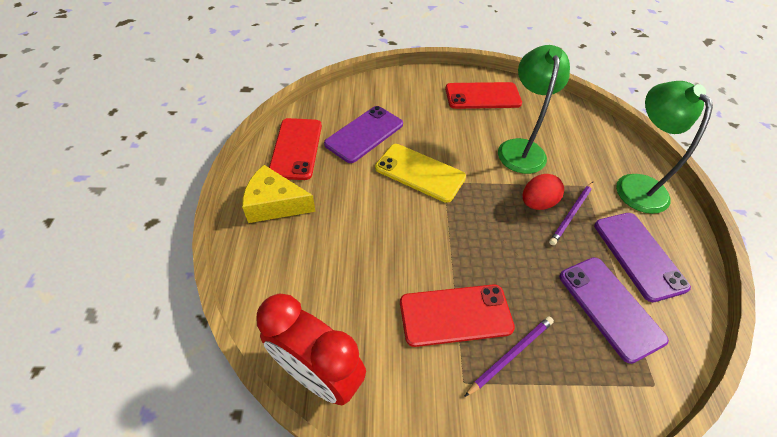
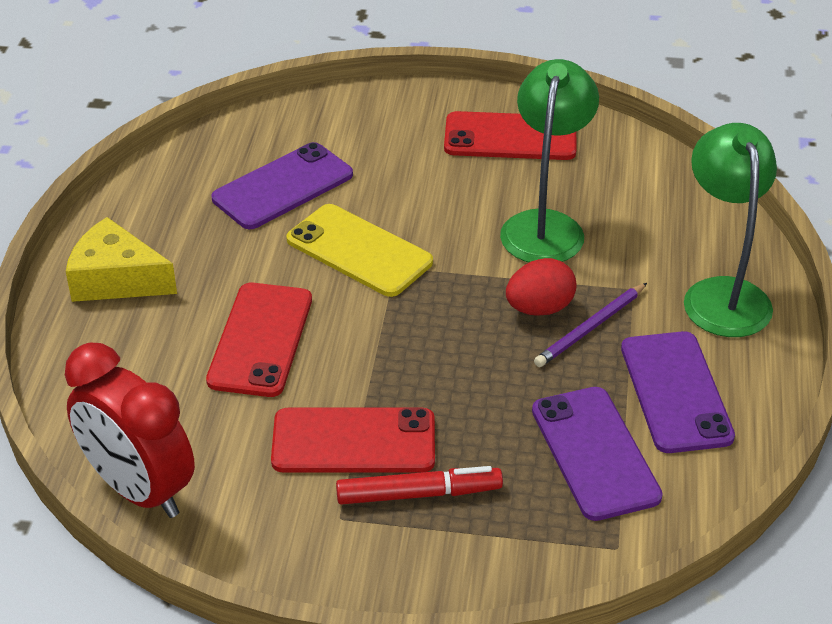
camera: 10 degrees right, 10 degrees down
red phone [269,118,322,180] -> red phone moved to [206,283,312,397]
purple pencil [464,317,554,397] -> red marker [336,466,503,505]

